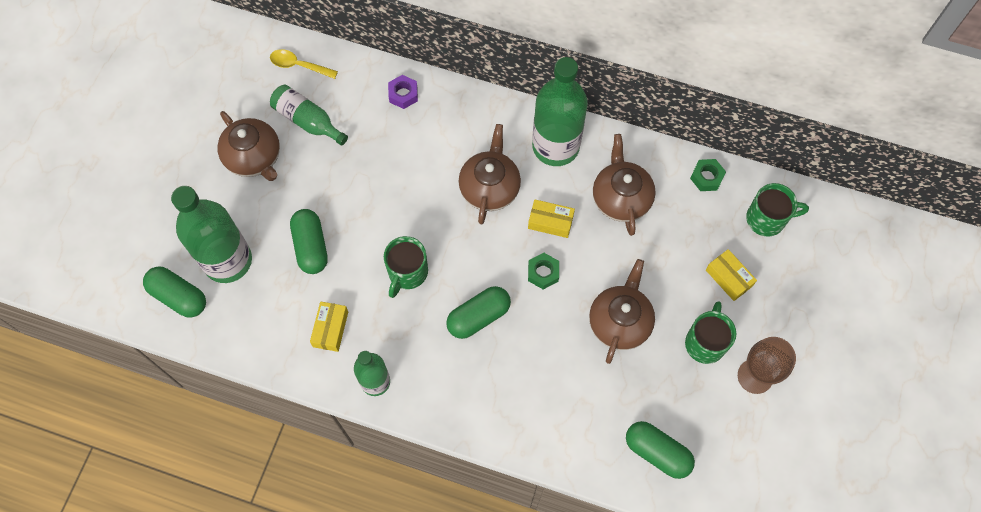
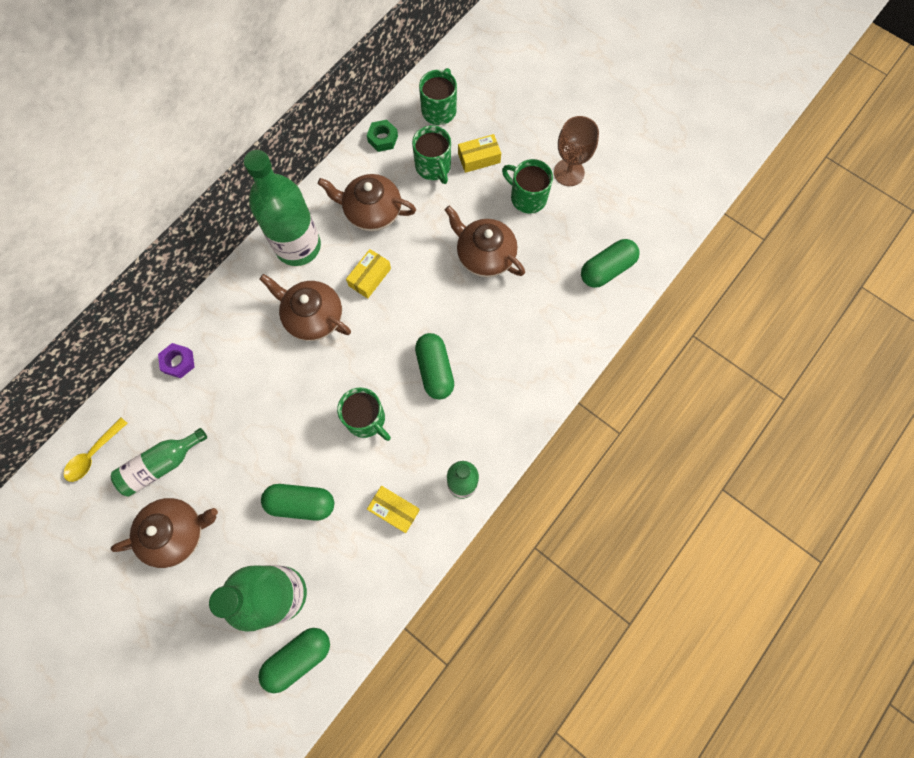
camera: 70 degrees left, 5 degrees up
green nut [528,253,559,289] -> none
none -> green mug [412,125,451,184]

